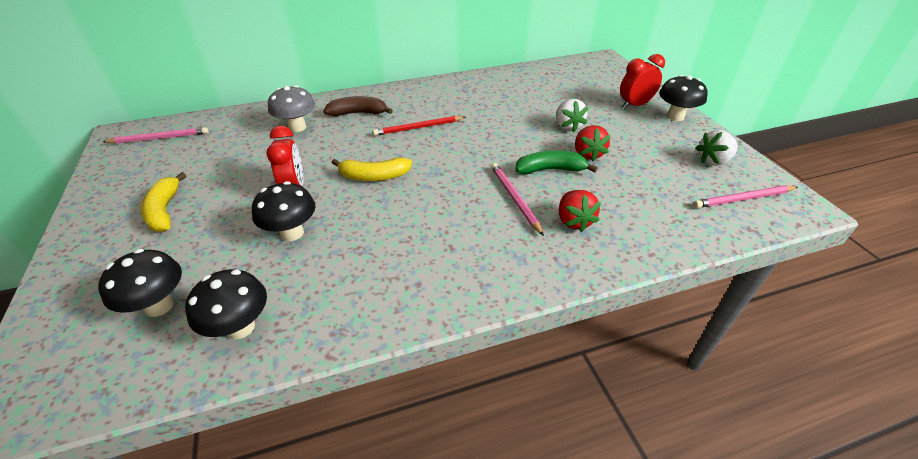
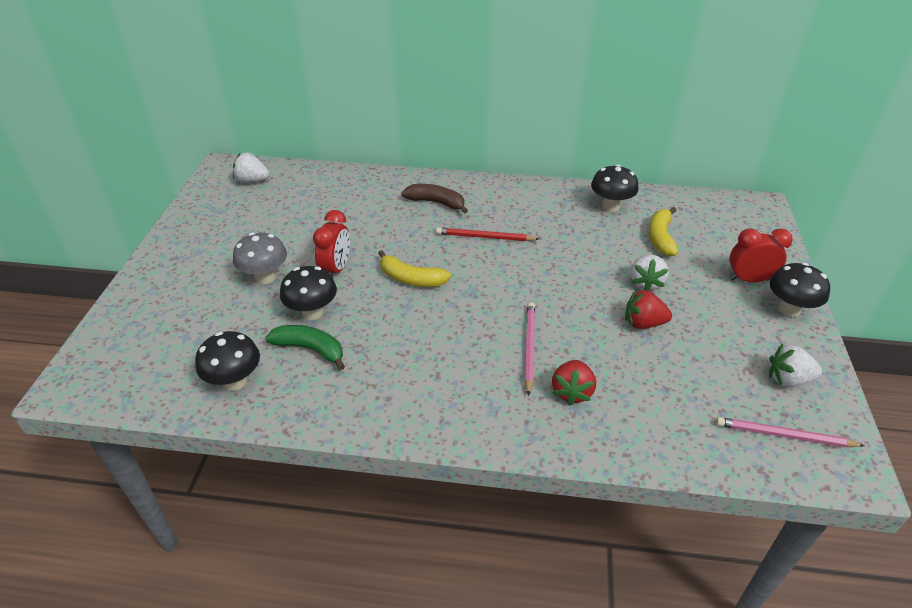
camera: 25 degrees right, 0 degrees up
black mushroom [98,249,182,317] -> black mushroom moved to [591,165,639,212]
pink pencil [103,127,209,144] -> white strawberry [233,152,270,183]
yellow banana [141,172,187,232] -> yellow banana moved to [649,207,678,256]
grey mushroom [268,85,315,132] -> grey mushroom moved to [233,233,287,284]
green banana [515,150,598,174] -> green banana moved to [265,325,345,370]
red strawberry [575,125,611,161] -> red strawberry turned 75 degrees clockwise [625,289,672,329]

